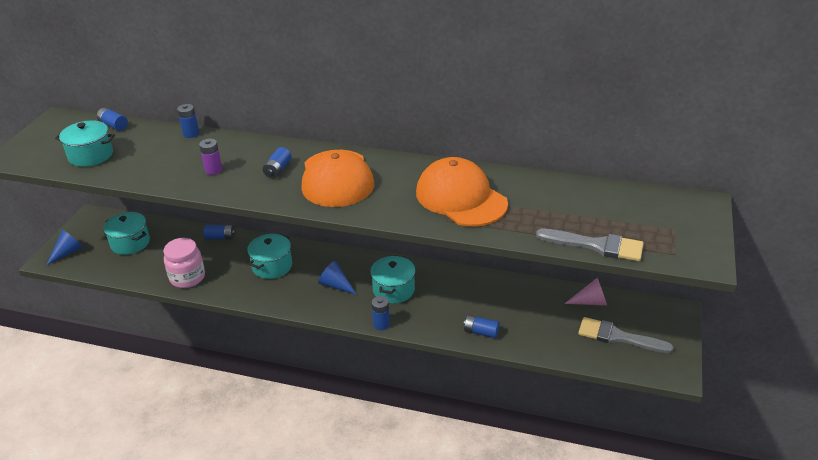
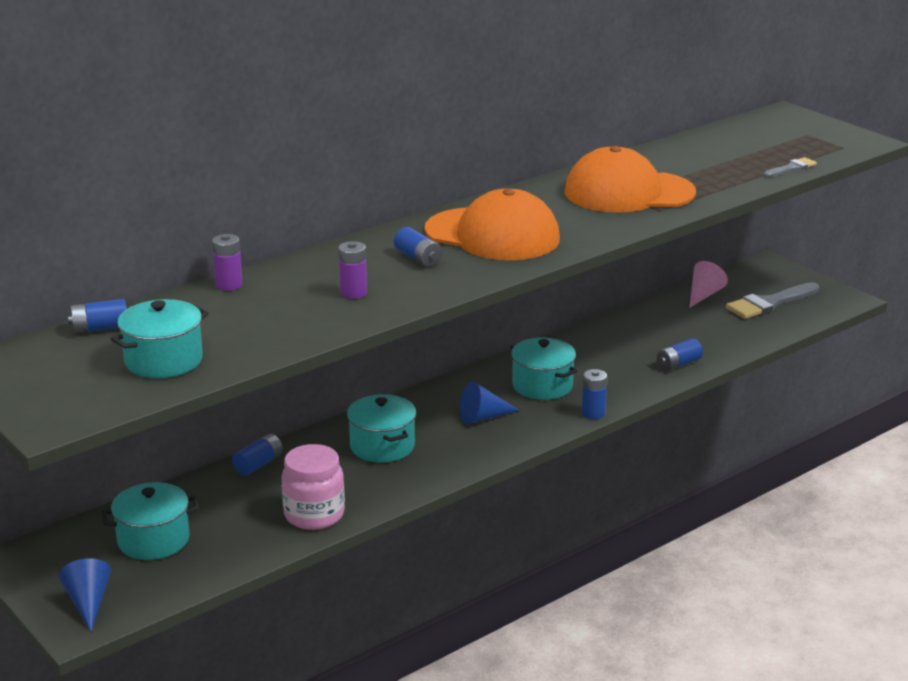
camera: 55 degrees left, 10 degrees down
blue battery [177,104,199,138] -> purple battery [212,234,243,291]
grey brush [536,229,644,261] -> grey brush [763,157,817,177], size x0.54

